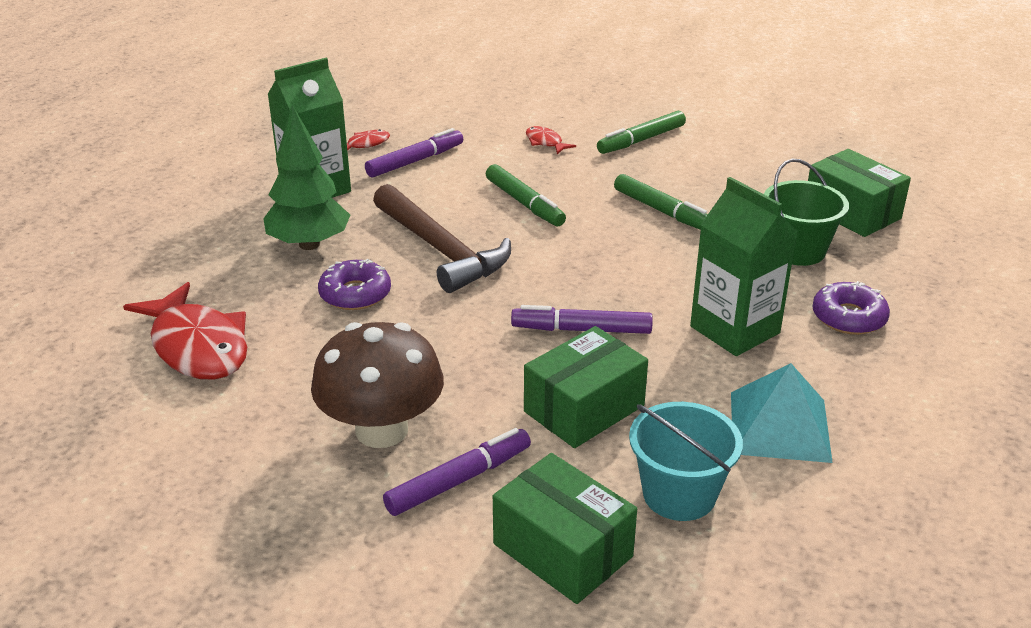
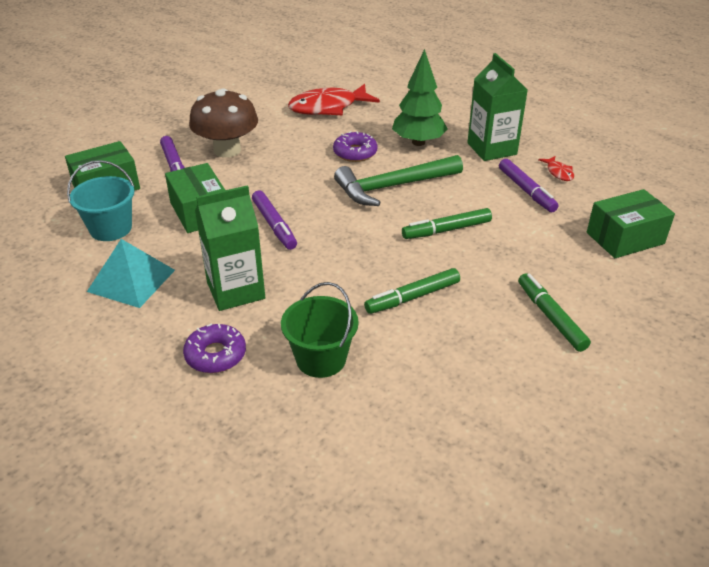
camera: 105 degrees right, 5 degrees up
brown hammer [373,184,511,293] -> green hammer [334,155,463,206]
purple marker [511,305,653,334] -> purple marker turned 135 degrees clockwise [252,190,297,250]
red fish [526,126,576,154] -> none
green box [808,149,911,237] -> green box moved to [587,189,675,258]

